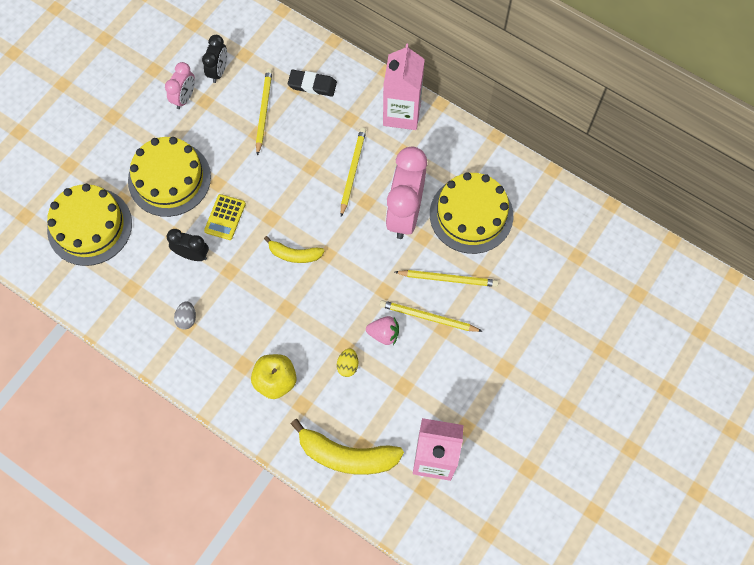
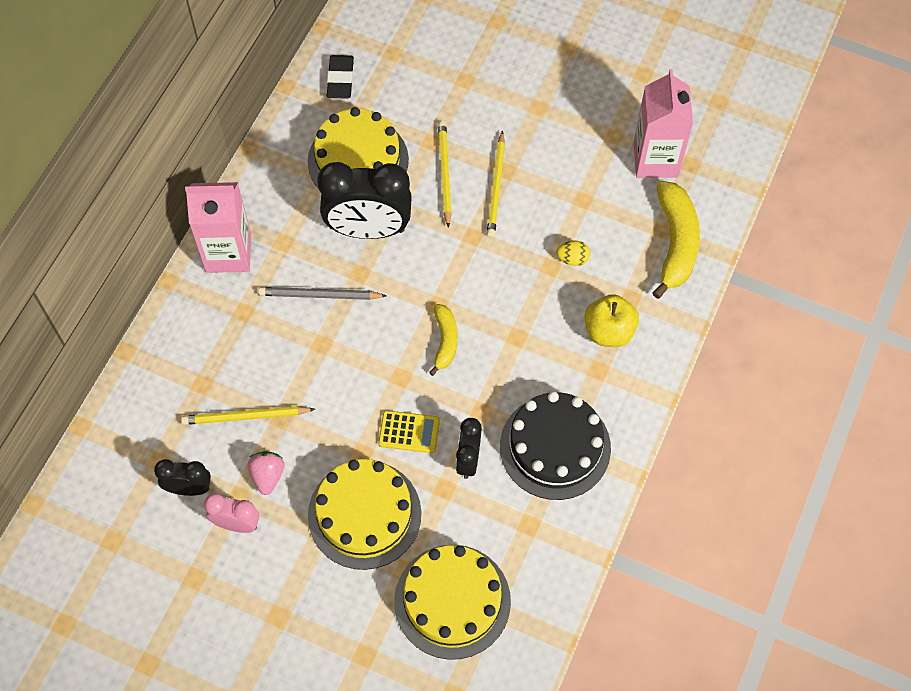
camera: 100 degrees left, 5 degrees down
grey egg [174,301,196,330] -> black cake [500,392,611,500]
black eraser [287,70,337,97] -> black eraser moved to [327,55,354,99]
yellow pencil [341,128,366,217] -> grey pencil [258,287,387,300]
pink strawberry [366,316,399,345] -> pink strawberry moved to [248,451,285,495]
pink clock [385,147,427,239] -> black clock [317,162,412,239]

